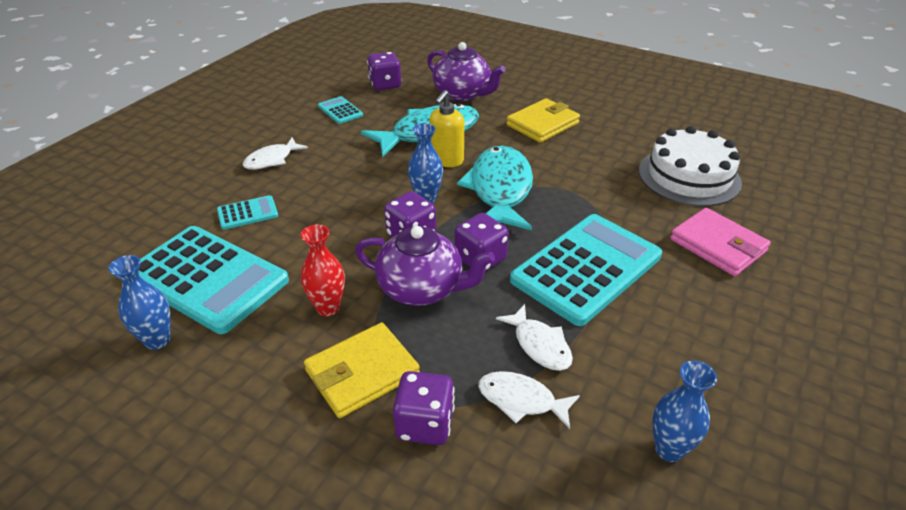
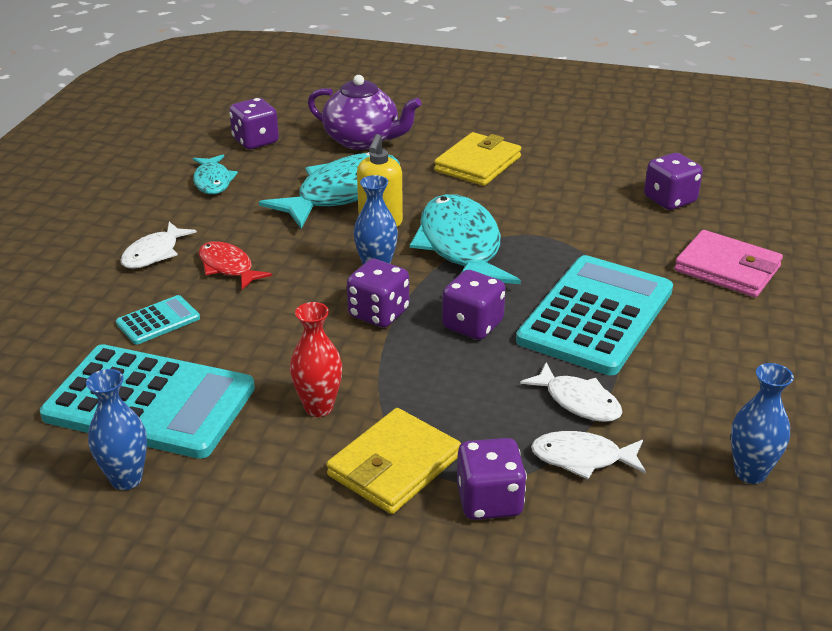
camera: 15 degrees left, 5 degrees down
turquoise calculator [318,96,363,124] -> turquoise fish [193,155,238,194]
purple teapot [355,226,495,306] -> none
white cake [639,126,742,206] -> purple dice [644,153,703,210]
none -> red fish [198,241,272,290]

